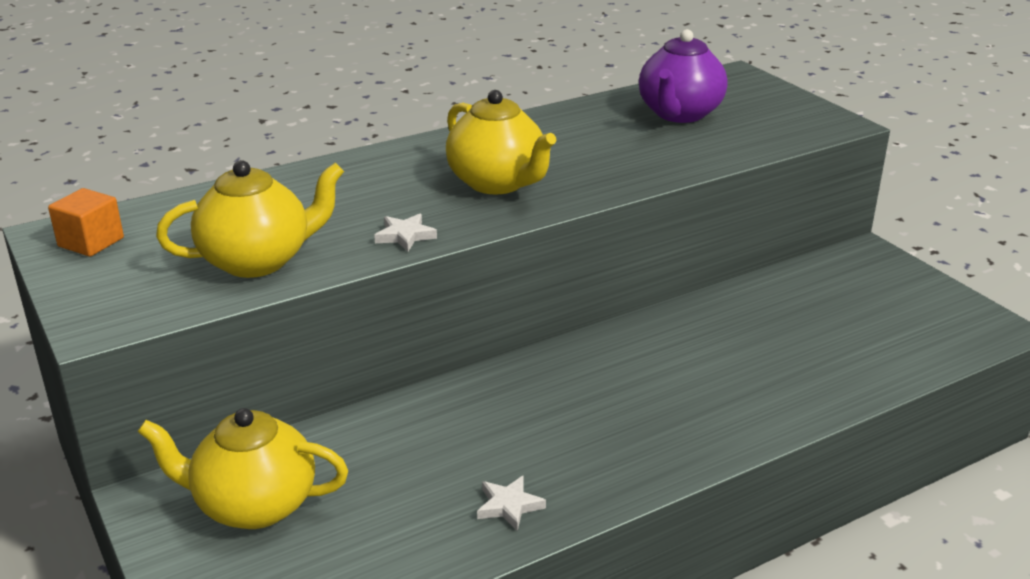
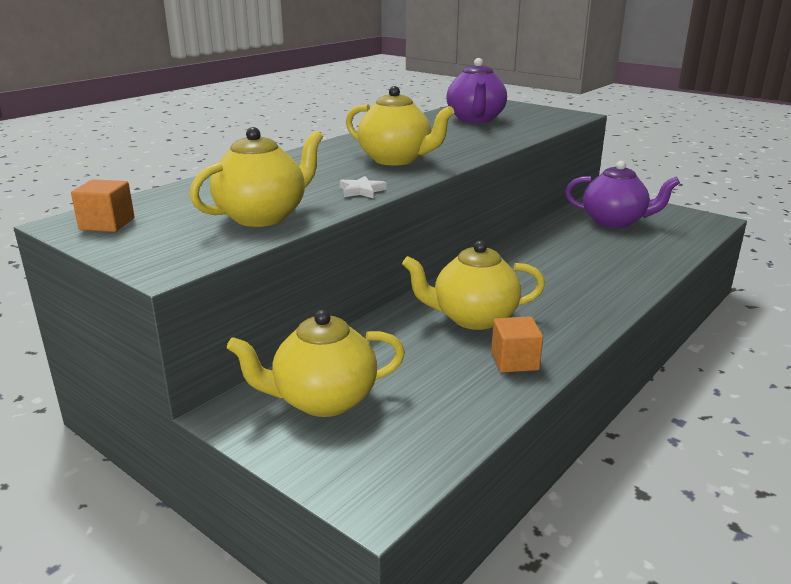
camera: 20 degrees left, 5 degrees down
white star [477,475,546,531] -> orange cube [491,316,543,373]
none -> yellow teapot [402,241,545,330]
none -> purple teapot [565,161,680,228]

